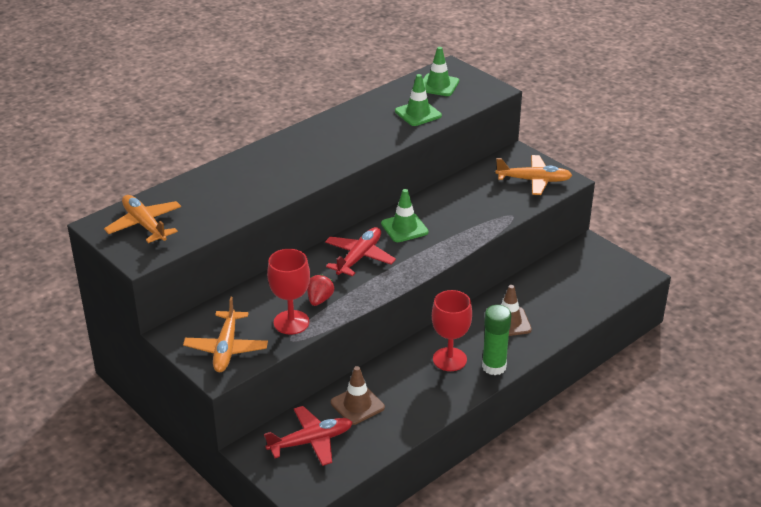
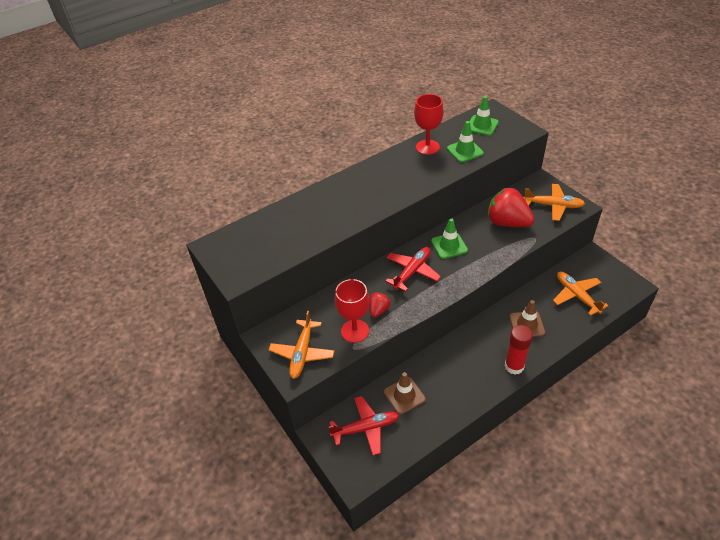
camera: 10 degrees right, 10 degrees up
orange plane [104,195,181,243] -> orange plane moved to [553,272,608,316]
red goblet [432,290,472,371] -> red goblet moved to [414,94,444,155]
green glue stick [482,305,511,375] -> red glue stick [505,325,533,375]
none -> red strawberry [487,188,535,227]

